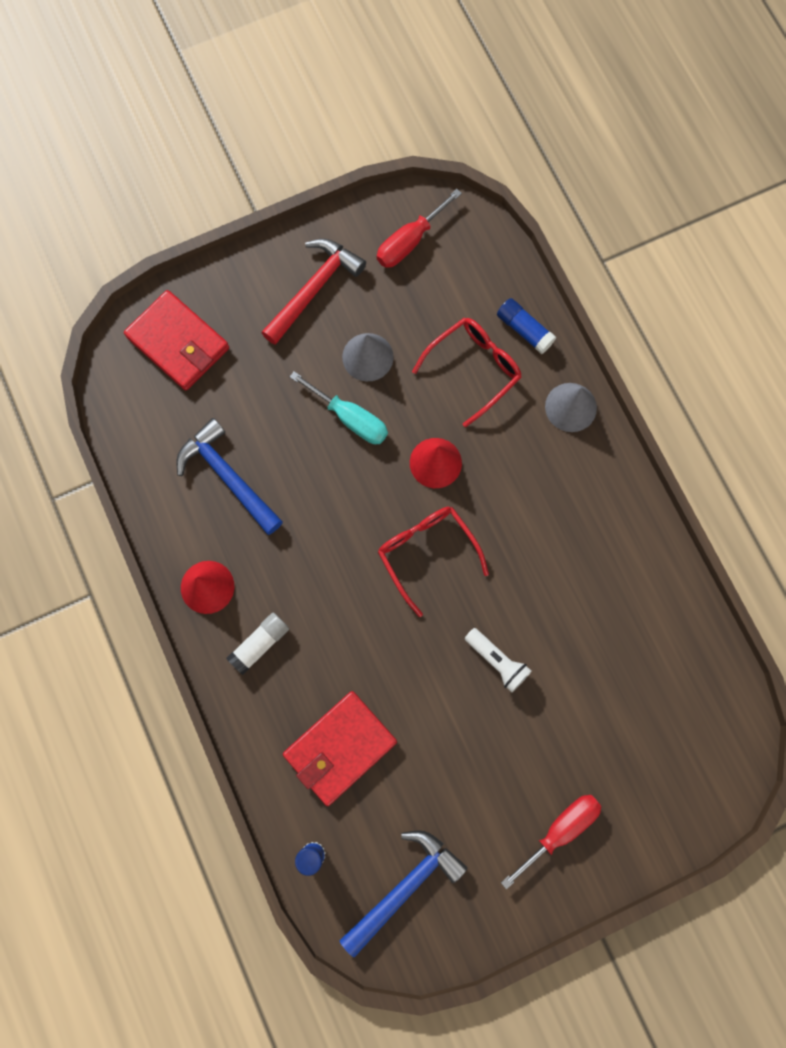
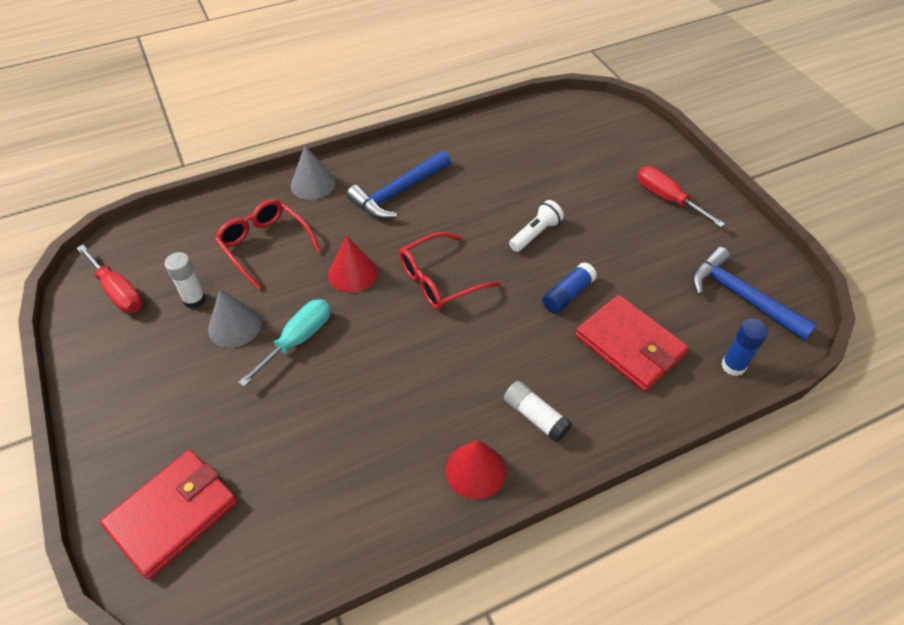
camera: 90 degrees left, 25 degrees down
blue hammer [177,418,283,535] -> blue hammer moved to [347,151,451,219]
red hammer [261,239,366,345] -> none
blue glue stick [497,298,556,354] -> blue glue stick moved to [542,262,597,314]
none -> white glue stick [165,252,206,309]

